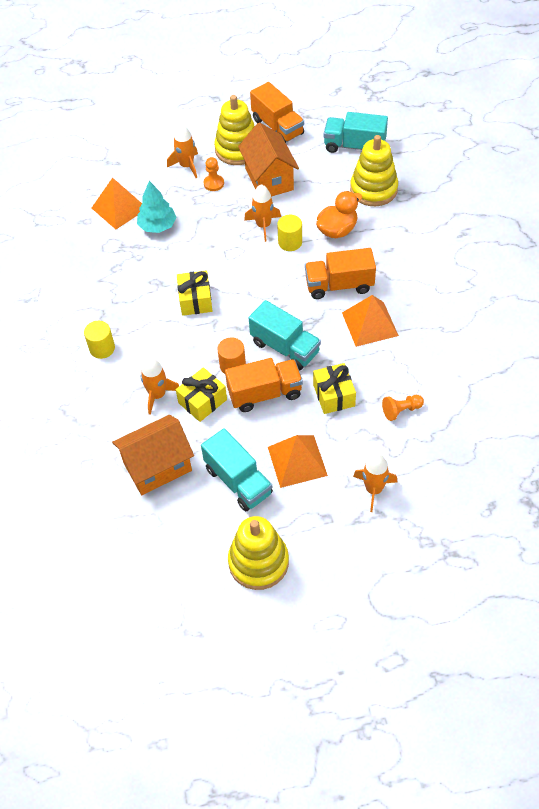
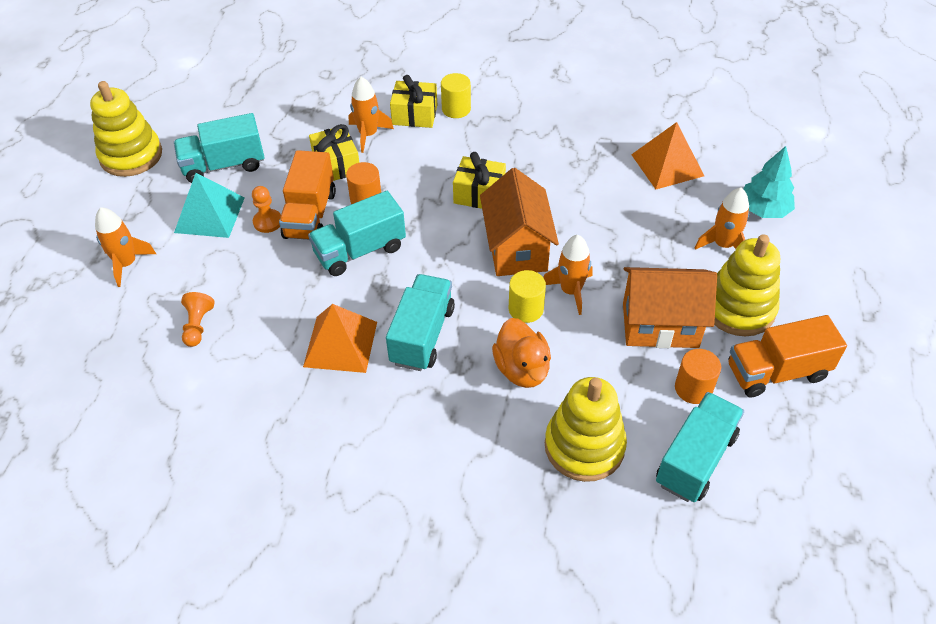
camera: 110 degrees right, 5 degrees down
orange house [112,415,194,495] -> orange house moved to [480,168,559,276]
turquoise tree [137,181,177,233] -> turquoise tree moved to [743,146,795,218]
orange pawn [204,157,224,191] -> orange pawn moved to [252,186,281,233]
orange pyramid [268,435,328,488] -> turquoise pyramid [174,173,245,238]
orange truck [305,248,376,299] -> turquoise truck [386,274,455,371]
yellow gift [313,363,356,414] -> yellow gift moved to [390,75,437,128]
none -> orange cylinder [675,349,721,404]

